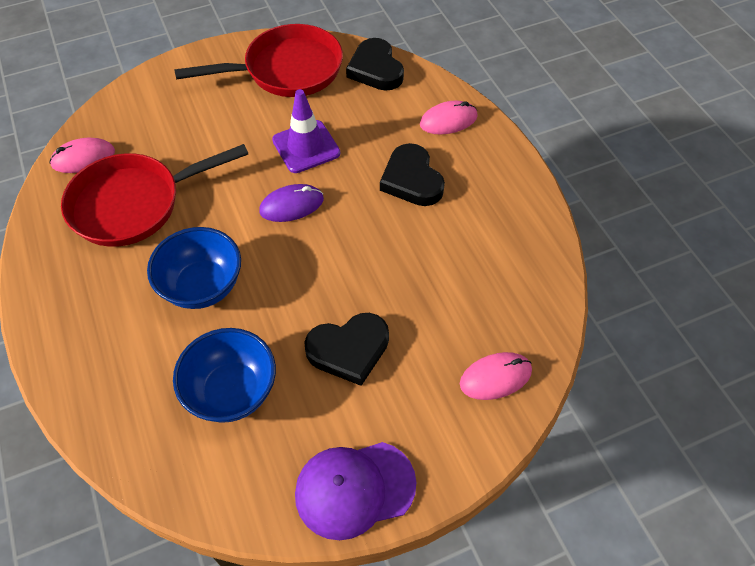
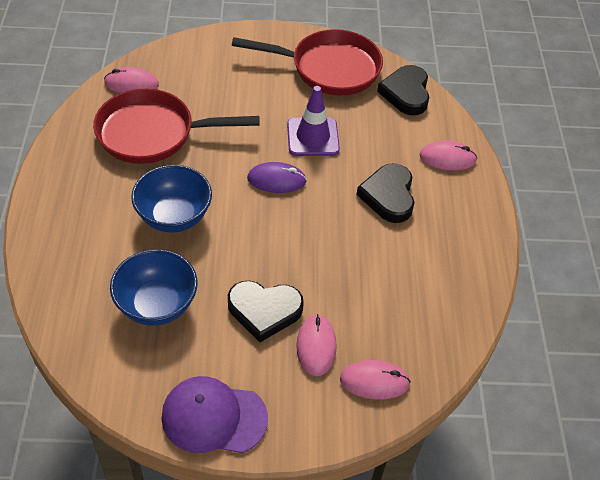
camera: 20 degrees right, 5 degrees down
none -> pink mouse [296,314,337,376]

